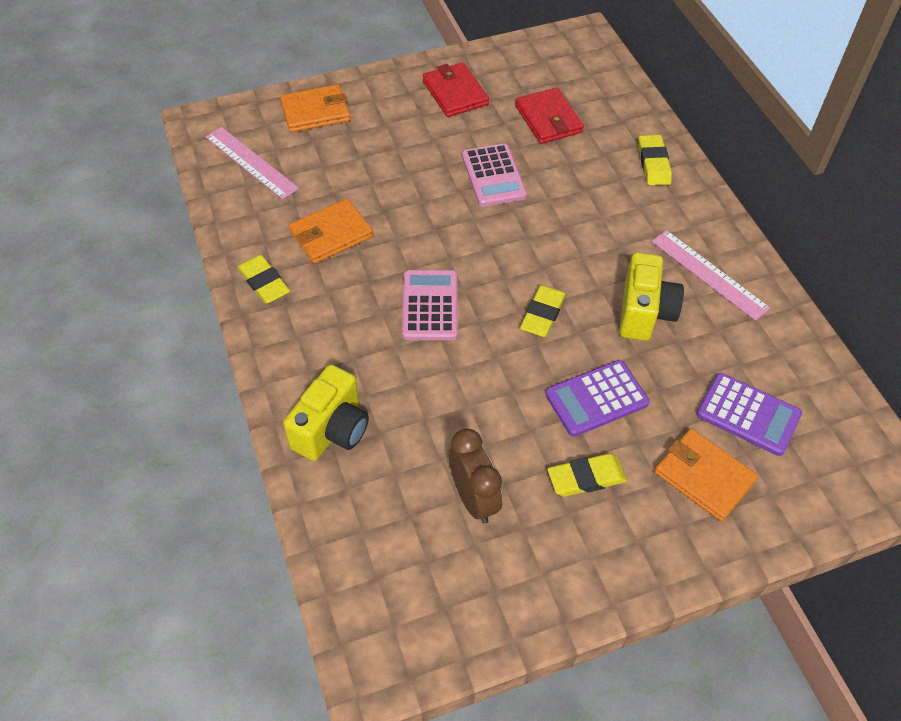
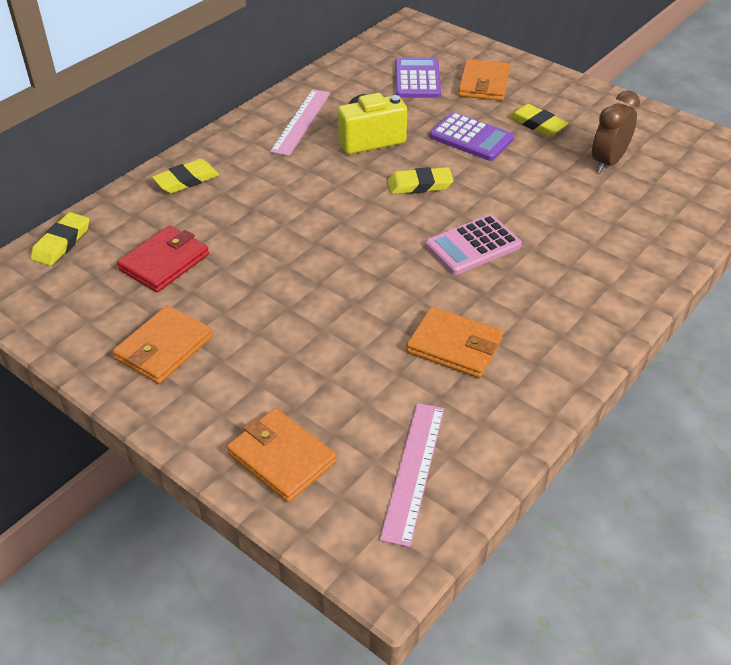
camera: 120 degrees left, 10 degrees down
yellow eraser [237,254,290,304] -> yellow eraser moved to [31,212,89,266]
yellow camera [283,364,369,461] -> none
red wallet [422,62,489,117] -> orange wallet [113,305,213,384]
pink calculator [462,144,527,207] -> none

